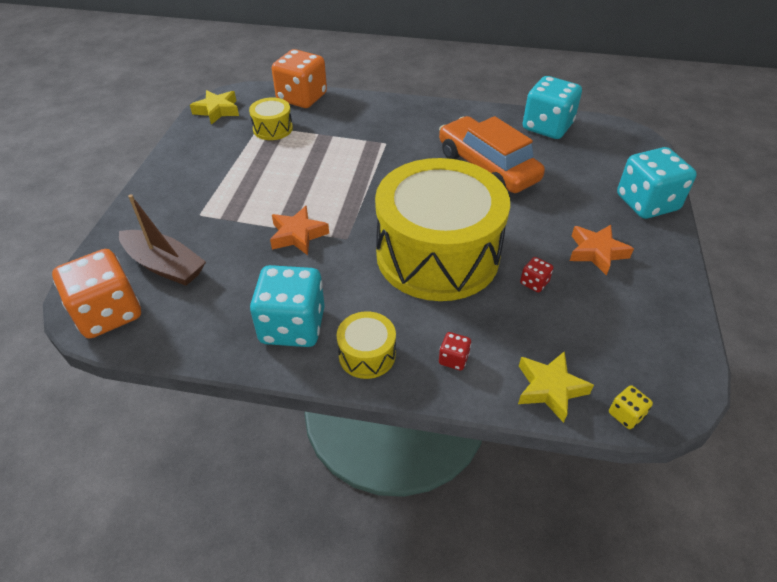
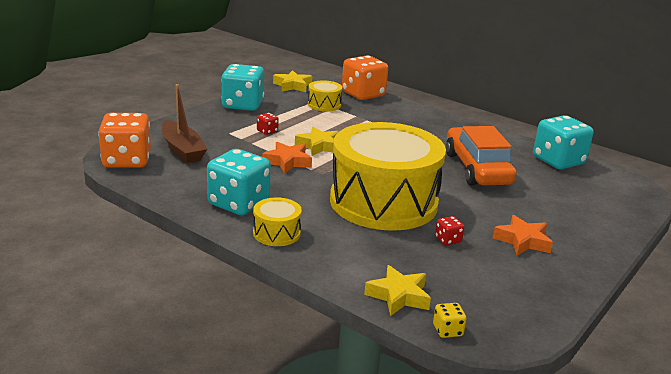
camera: 25 degrees right, 20 degrees down
red dice [439,332,471,370] -> red dice moved to [257,113,279,135]
turquoise dice [617,147,697,219] -> turquoise dice moved to [221,64,264,111]
none -> yellow star [295,127,339,156]

